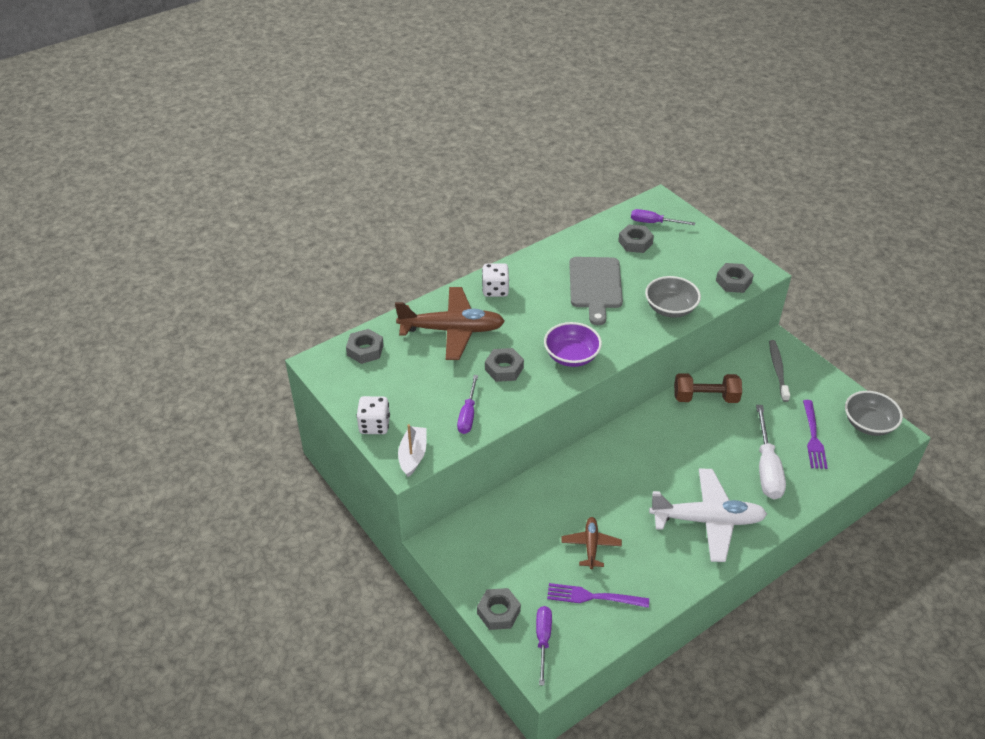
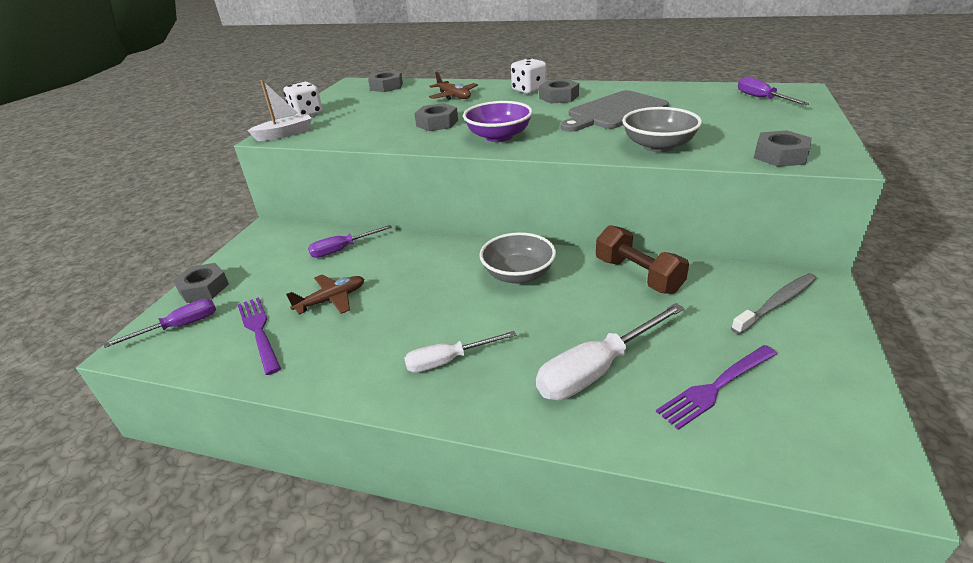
camera: 55 degrees right, 10 degrees down
brown plane [395,287,505,360] -> brown plane [429,72,478,100], size x0.52
purple screwdriver [457,375,478,434] -> purple screwdriver moved to [308,225,392,258]
grey nut [618,225,654,253] -> grey nut moved to [539,79,579,104]
white plane [649,468,767,562] -> white screwdriver [404,331,516,373]
grey bowl [845,391,903,436] -> grey bowl moved to [480,232,556,284]

